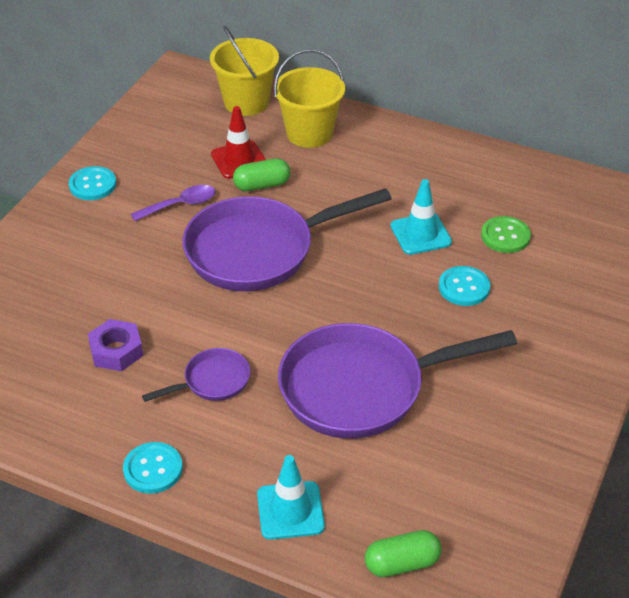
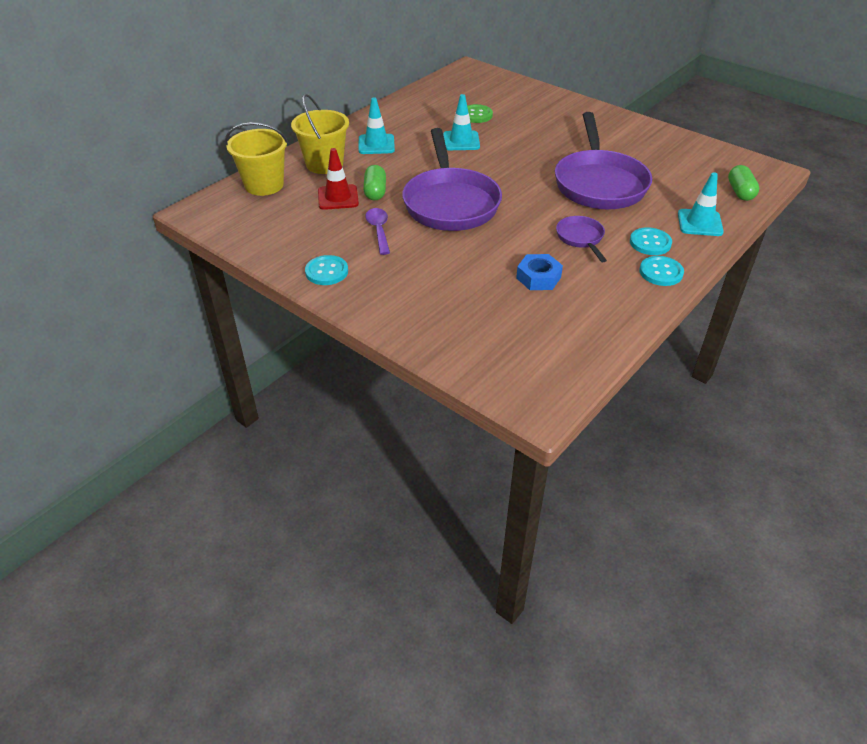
camera: 75 degrees left, 0 degrees up
purple nut [88,319,143,371] -> blue nut [516,254,563,290]
turquoise button [439,266,490,306] -> turquoise button moved to [630,227,672,255]
none -> turquoise traffic cone [359,98,395,154]

